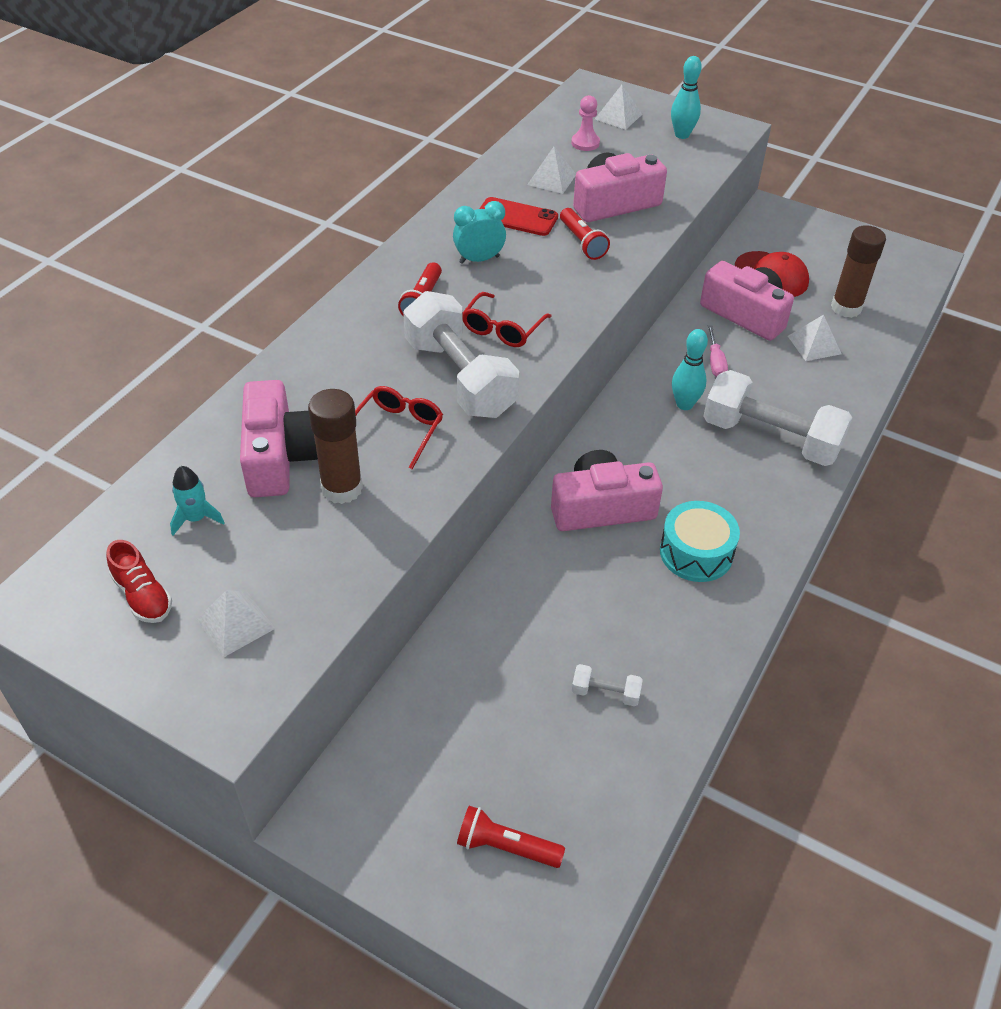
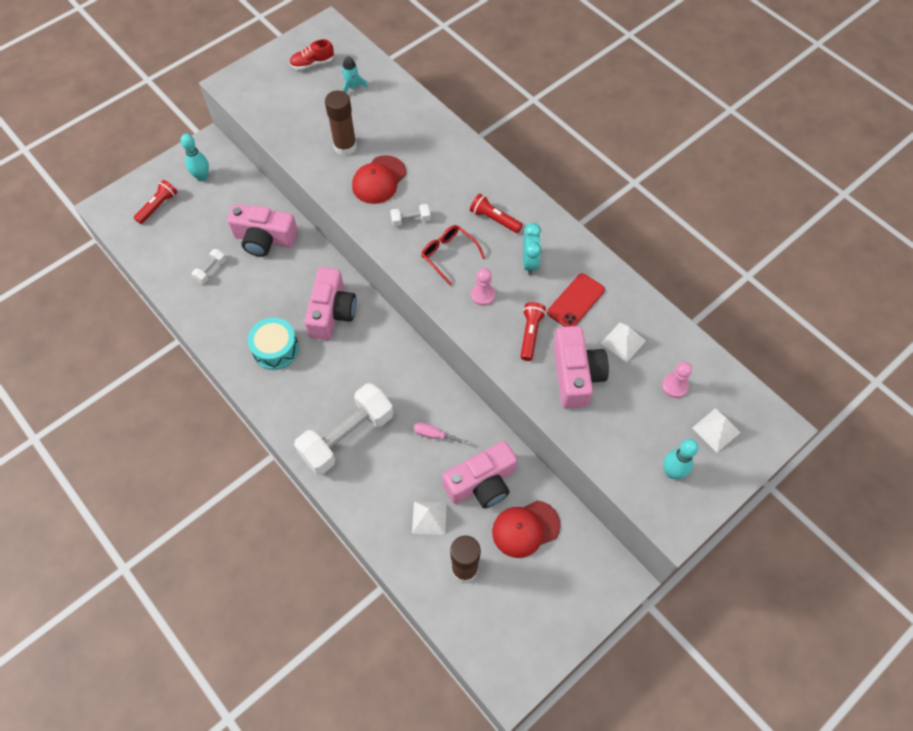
camera: 110 degrees right, 15 degrees up
white pyramid [197,590,275,657] -> none
pink camera [240,380,318,497] -> pink camera moved to [228,204,298,257]
red glasses [355,386,443,469] -> red cap [352,155,406,204]
white dumbbell [403,291,519,418] -> white dumbbell [390,204,431,226], size x0.41
red flashlight [560,208,610,260] -> red flashlight turned 105 degrees clockwise [520,302,546,361]
turquoise bowling pin [672,329,708,410] -> turquoise bowling pin moved to [181,134,209,181]
none -> pink pawn [471,268,495,306]

